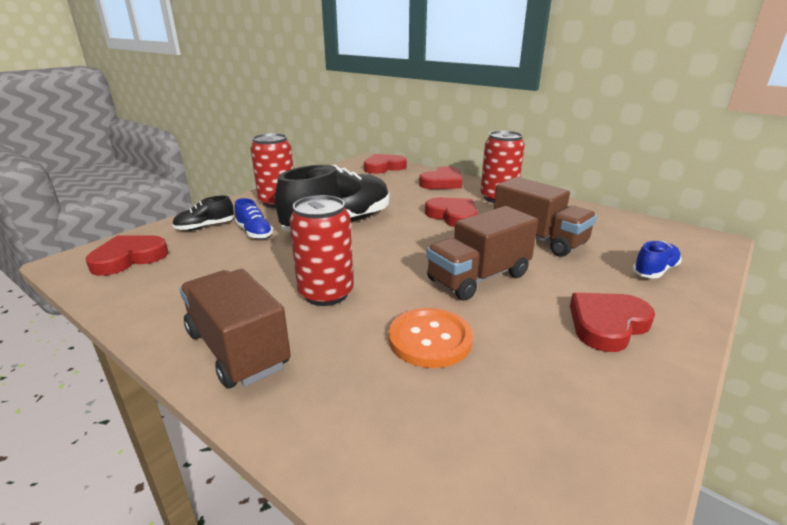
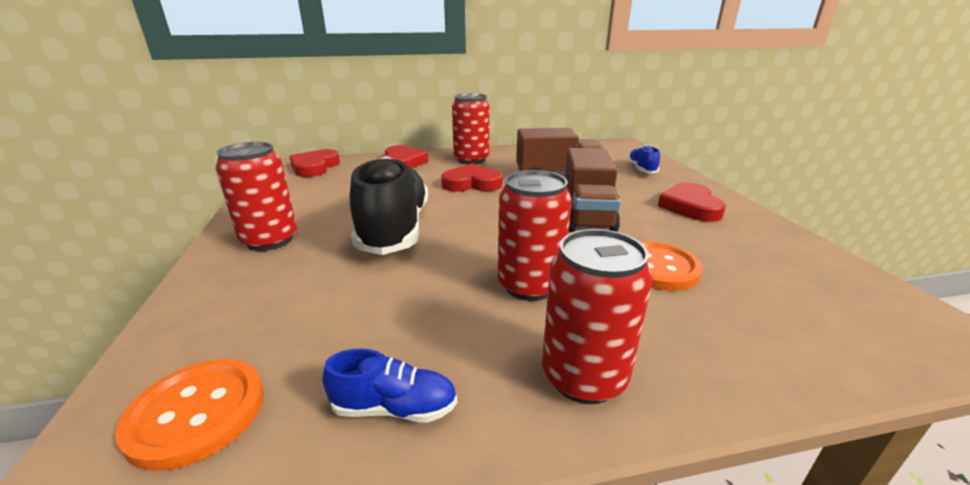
camera: 50 degrees left, 0 degrees up
red heart [86,235,169,276] -> orange button [115,359,264,471]
black shoe [172,196,234,231] -> none
brown truck [179,269,291,389] -> red can [542,229,653,404]
blue shoe [234,198,273,239] -> blue shoe moved to [323,349,457,423]

